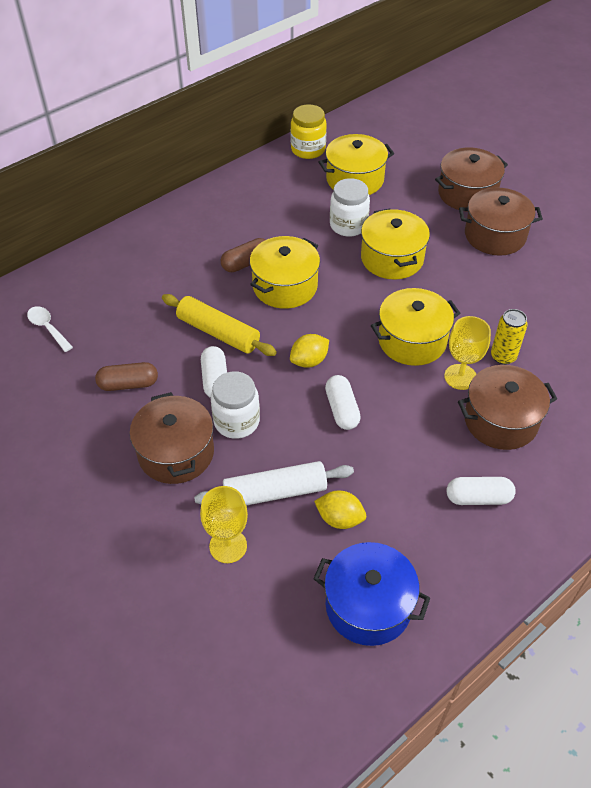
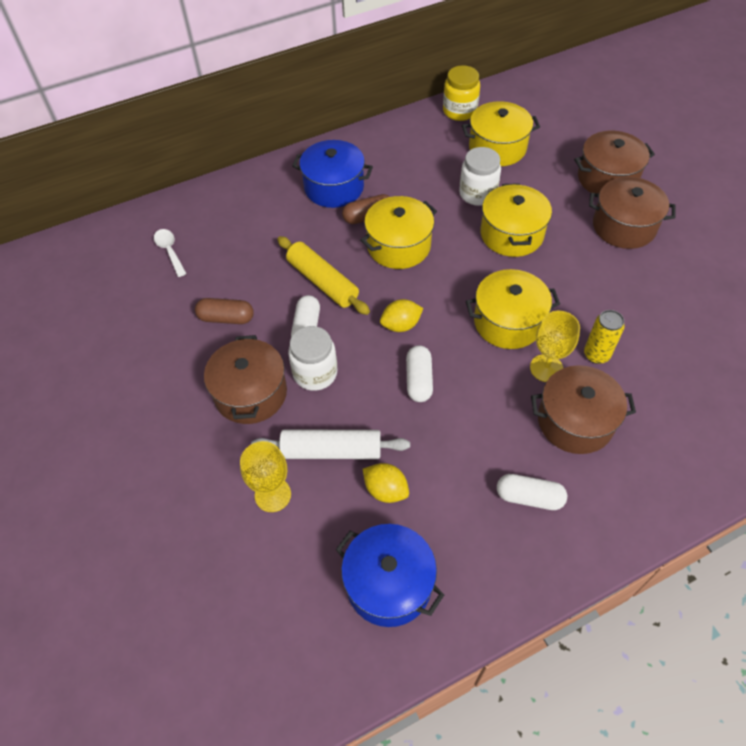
camera: 15 degrees right, 5 degrees up
none -> blue pot [292,140,373,208]

